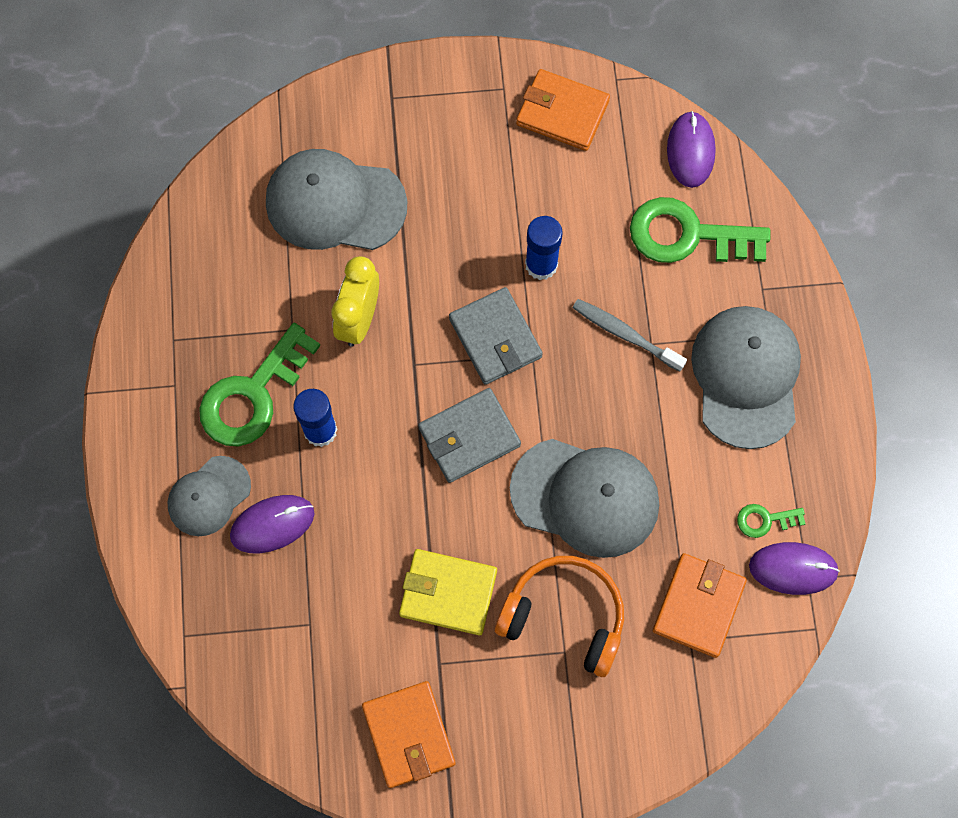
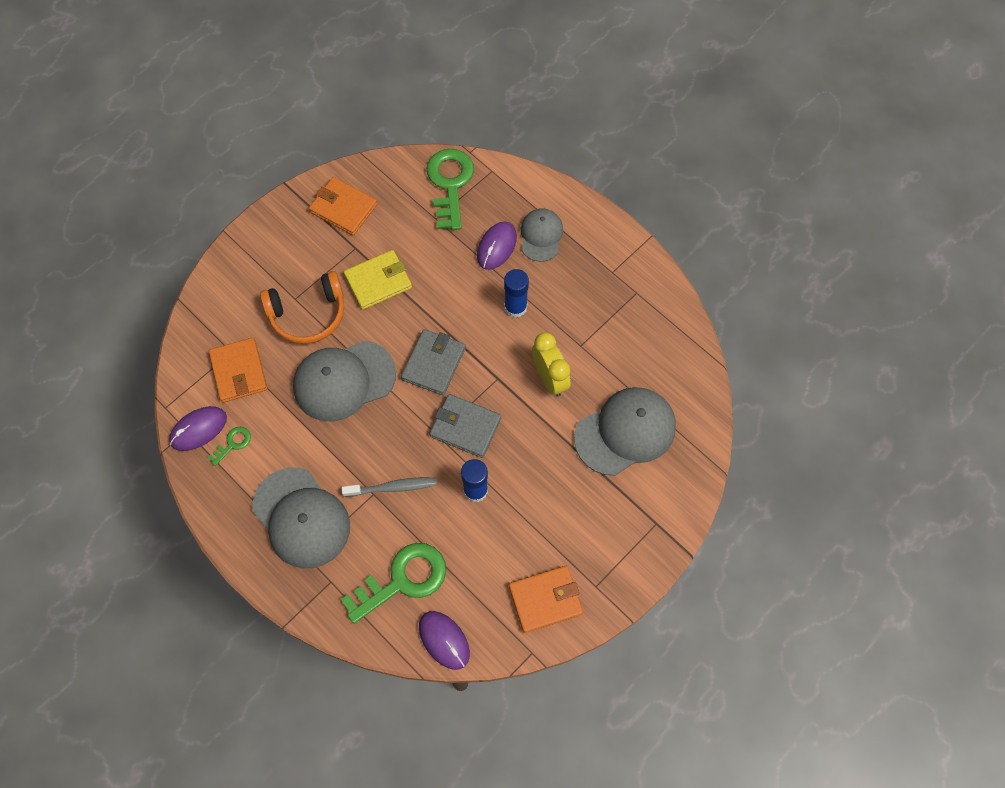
camera: 140 degrees right, 5 degrees down
green key [199,323,320,446] -> green key moved to [426,149,474,230]

